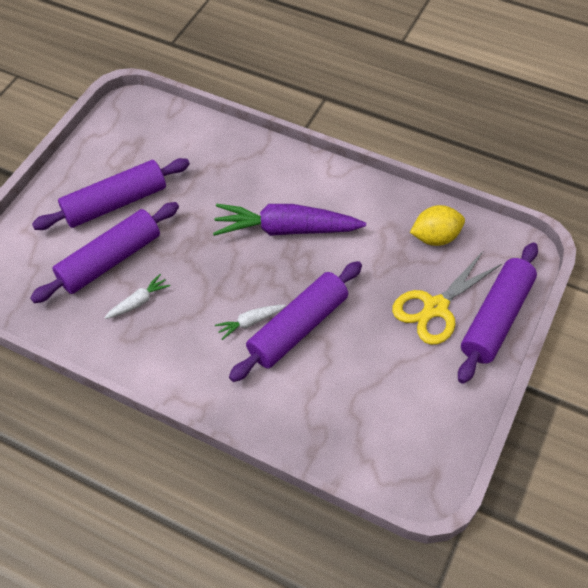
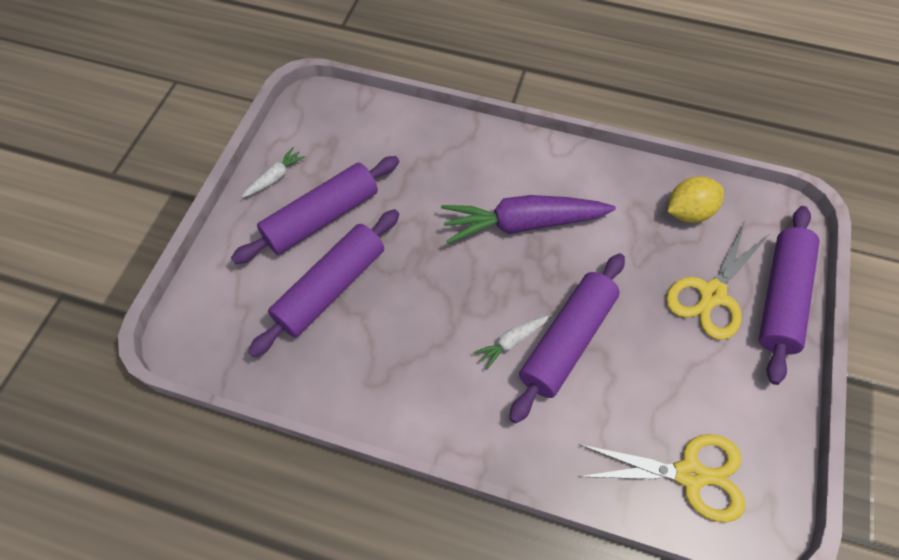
camera: 10 degrees left, 5 degrees up
white carrot [105,274,171,319] -> white carrot moved to [242,147,306,198]
none -> yellow scissors [578,434,745,522]

